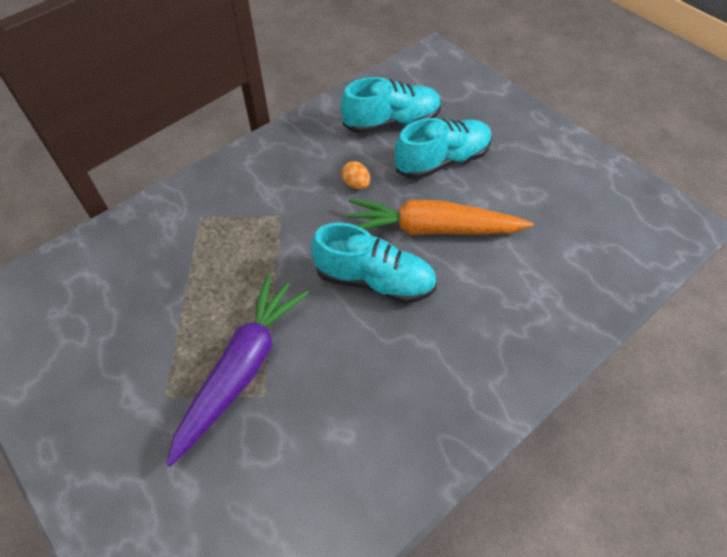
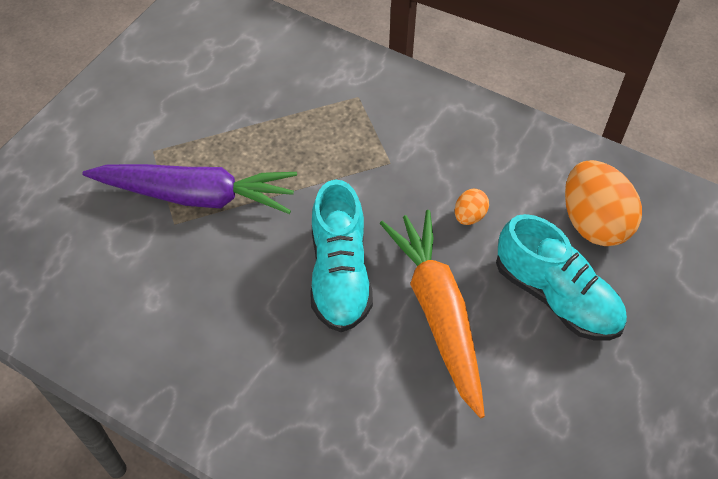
camera: 70 degrees right, 0 degrees up
turquoise shoe [341,77,441,134] -> orange egg [565,160,642,246]

